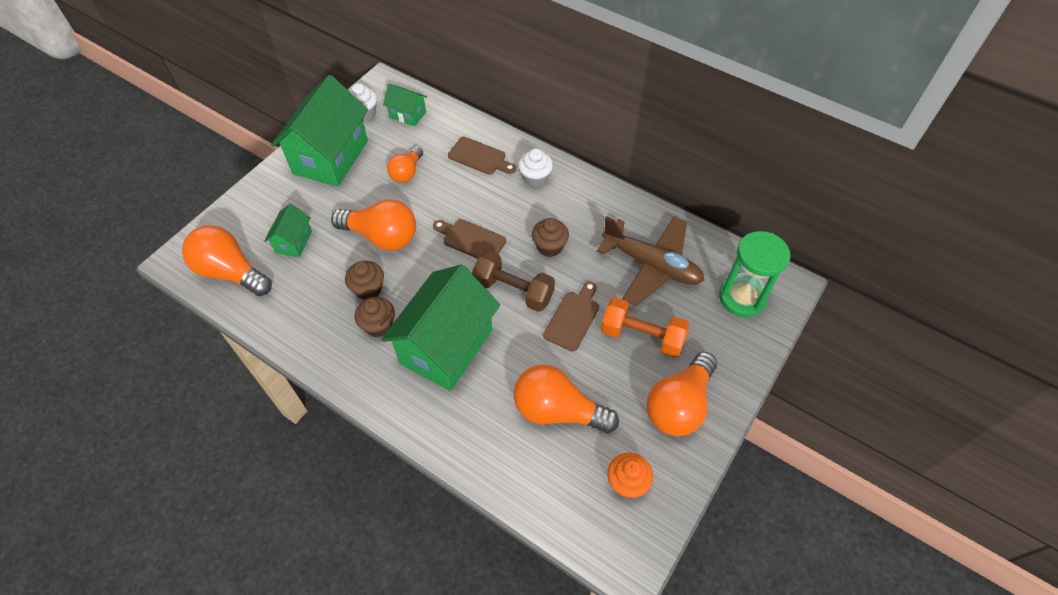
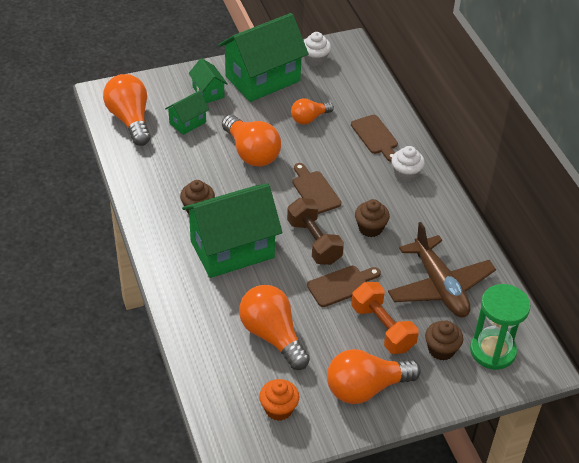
camera: 35 degrees right, 10 degrees down
brown cupcake [345,261,384,300] -> brown cupcake moved to [425,321,463,361]
green house [383,84,427,126] -> green house moved to [189,58,228,103]

